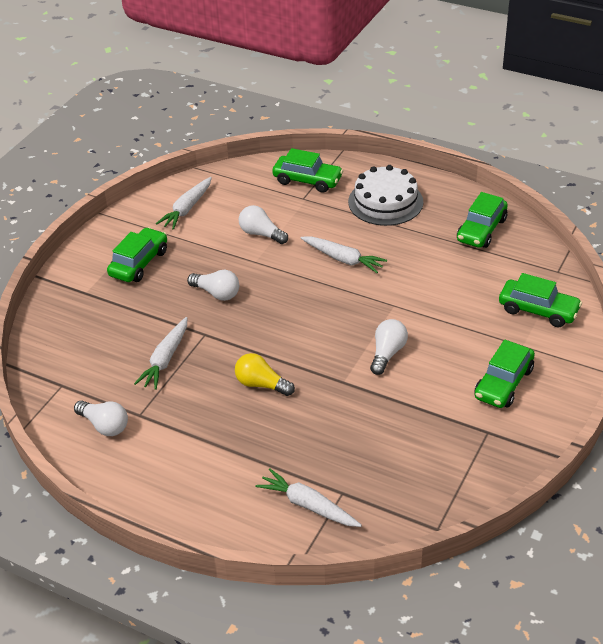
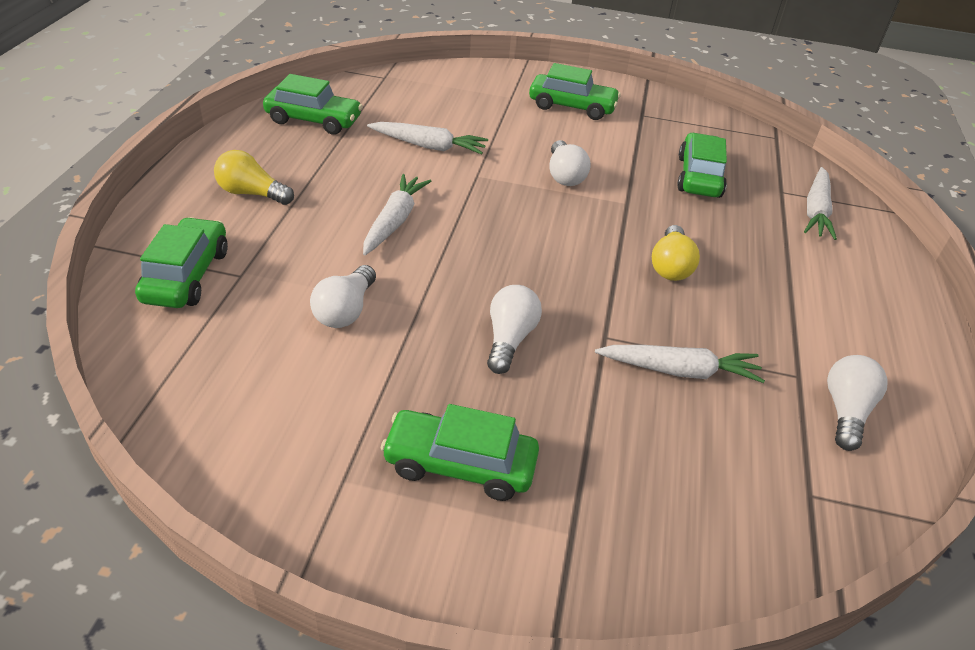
camera: 110 degrees left, 0 degrees up
white carrot [156,177,212,230] -> white carrot moved to [367,122,488,155]
white cake [348,165,423,226] -> yellow light bulb [214,150,294,205]
white light bulb [370,319,408,375] -> white light bulb turned 105 degrees counterclockwise [549,140,591,186]
green car [499,273,582,328] -> green car moved to [677,133,727,198]

